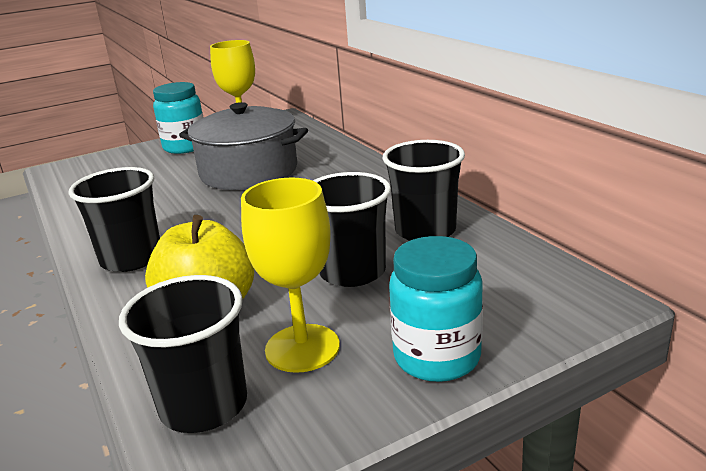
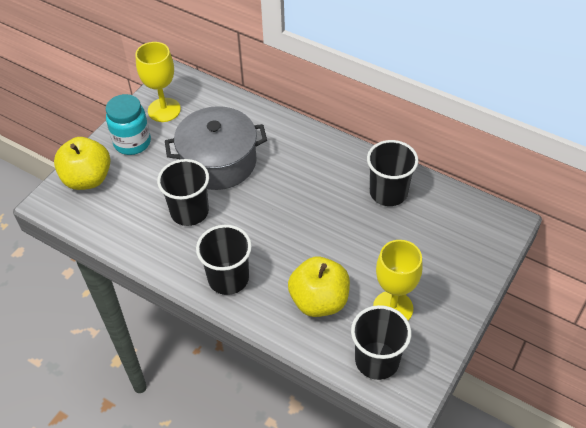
camera: 30 degrees left, 25 degrees up
black cup [313,172,391,287] -> black cup moved to [157,159,209,226]
turquoise jar [389,236,483,382] -> none
none -> yellow apple [54,137,110,190]

